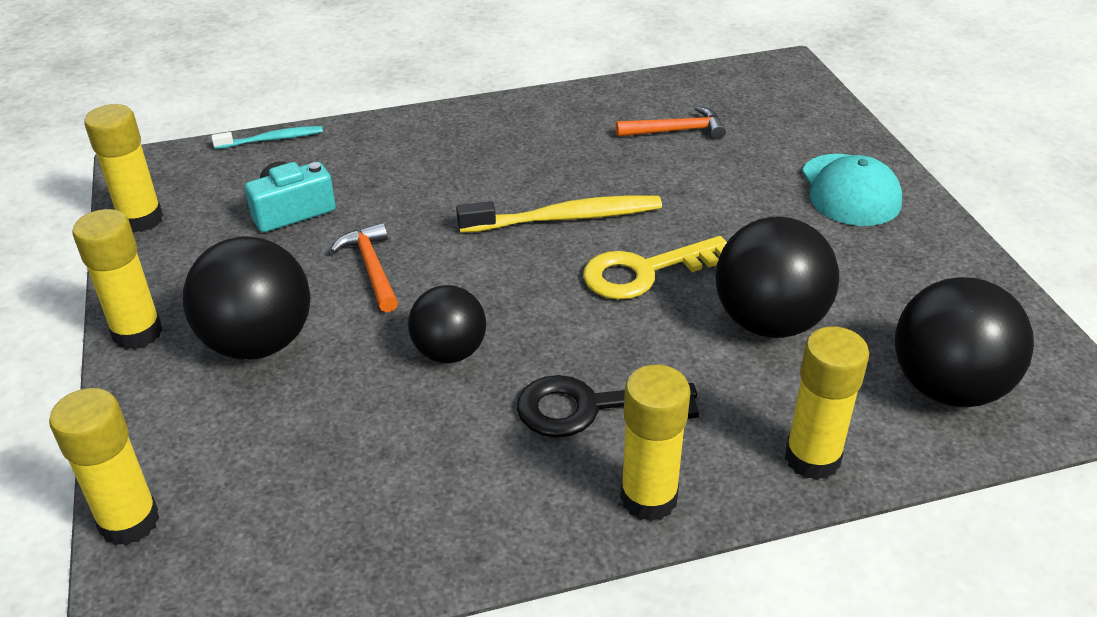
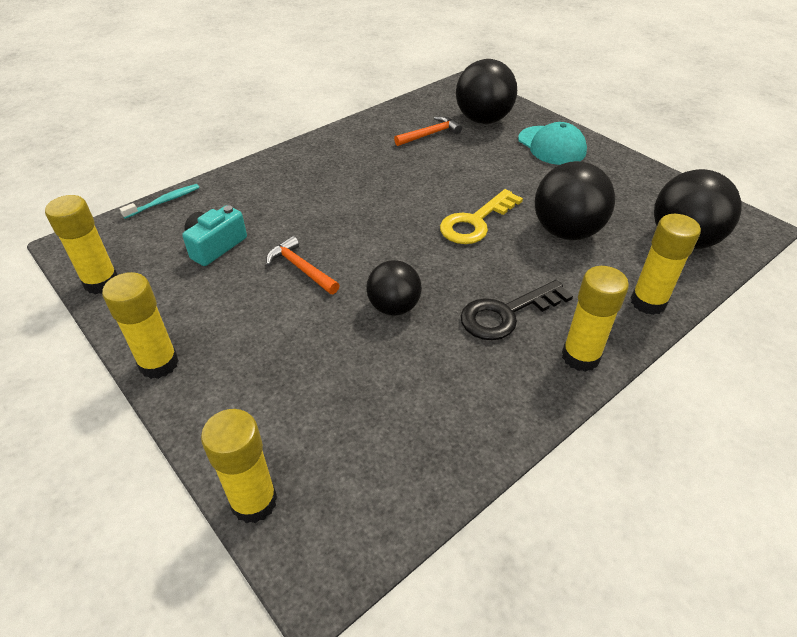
camera: 25 degrees left, 5 degrees up
black ball [183,236,311,360] -> black ball moved to [456,59,517,124]
yellow toothbrush [456,195,662,233] -> none

